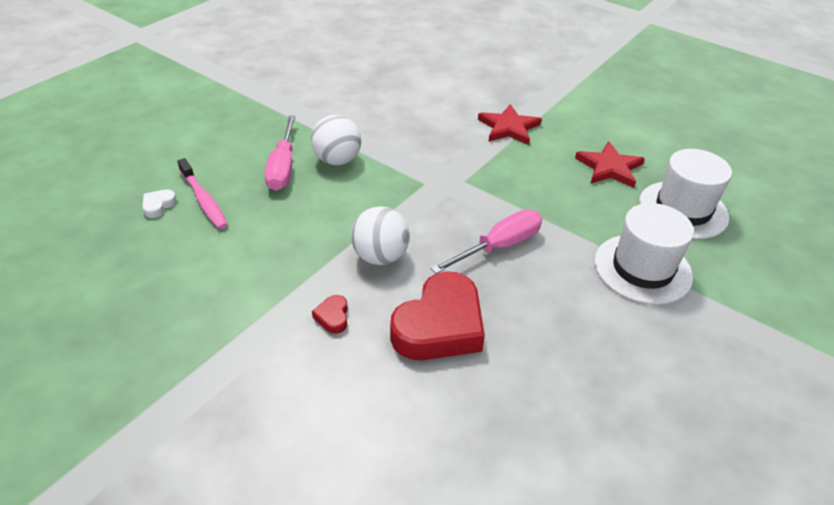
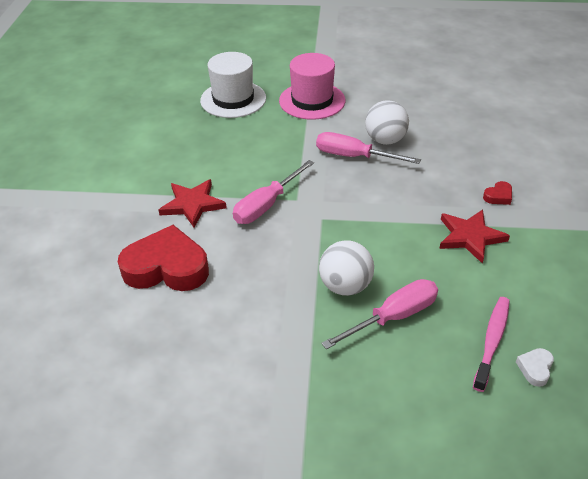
camera: 120 degrees left, 0 degrees up
white heart [142,189,177,218] -> white heart turned 120 degrees clockwise [516,348,554,387]
white ball [351,206,410,265] -> white ball moved to [365,100,409,145]
red heart [390,271,485,360] -> red heart moved to [118,225,209,291]
red star [575,141,645,188] -> red star moved to [439,210,510,264]
white hat [594,203,694,305] -> pink hat [279,53,345,120]
none -> pink screwdriver [233,160,314,224]

